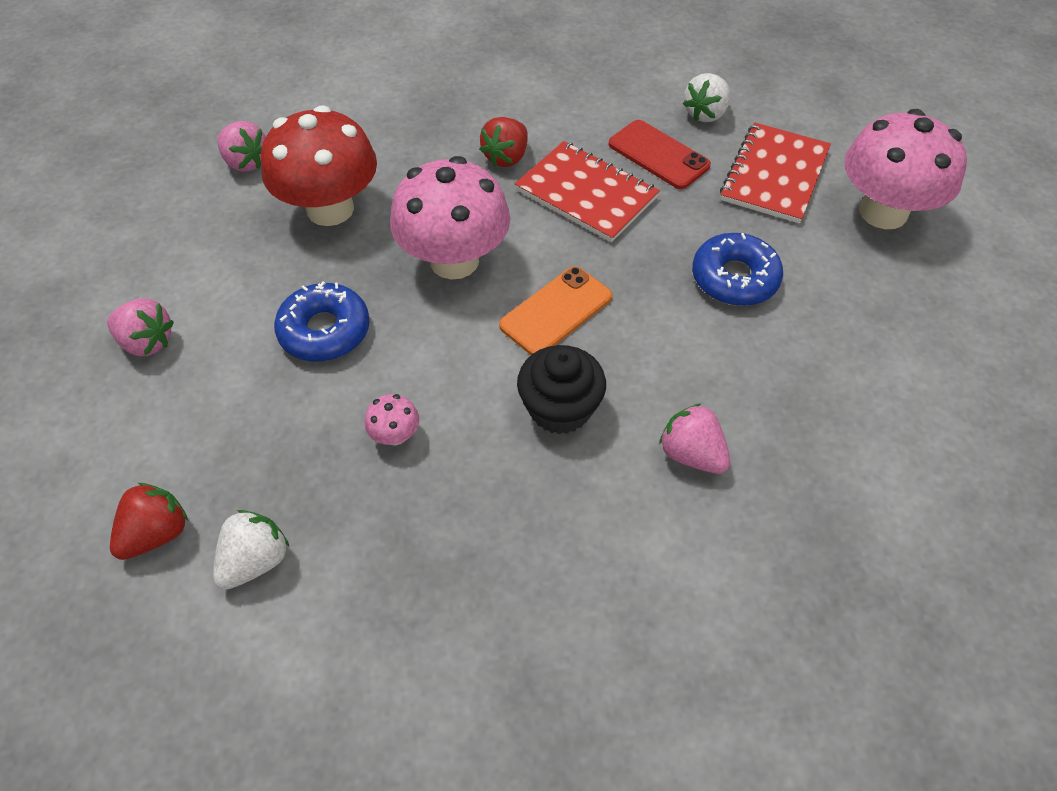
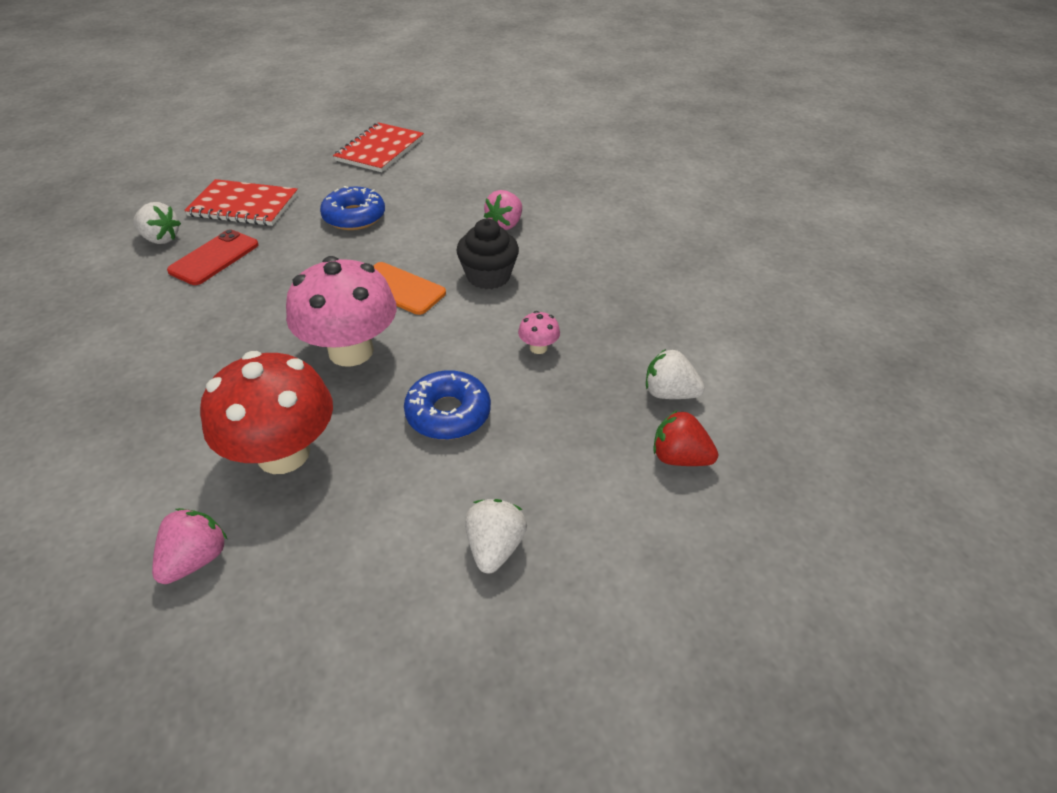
camera: 105 degrees left, 10 degrees down
pink strawberry [107,298,174,356] -> white strawberry [465,499,527,573]
red strawberry [479,117,528,167] -> none
red notebook [515,141,660,242] -> red notebook moved to [333,122,424,172]
pink mushroom [844,109,967,229] -> none

